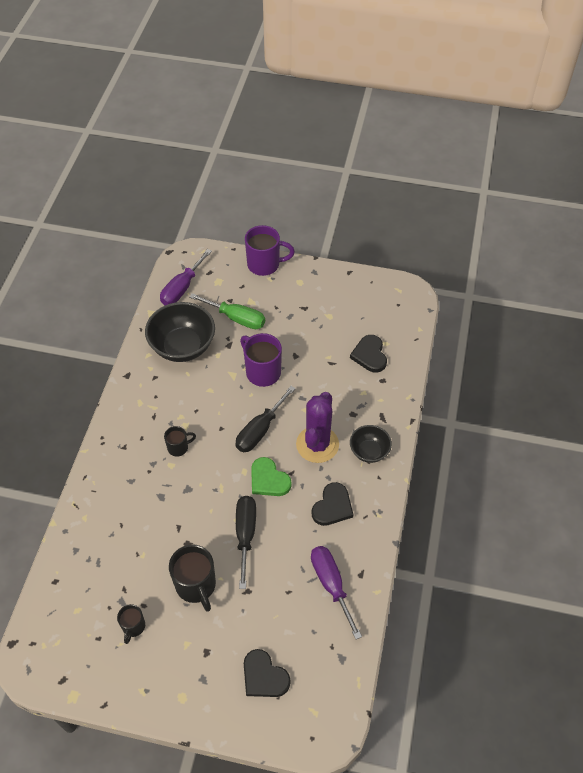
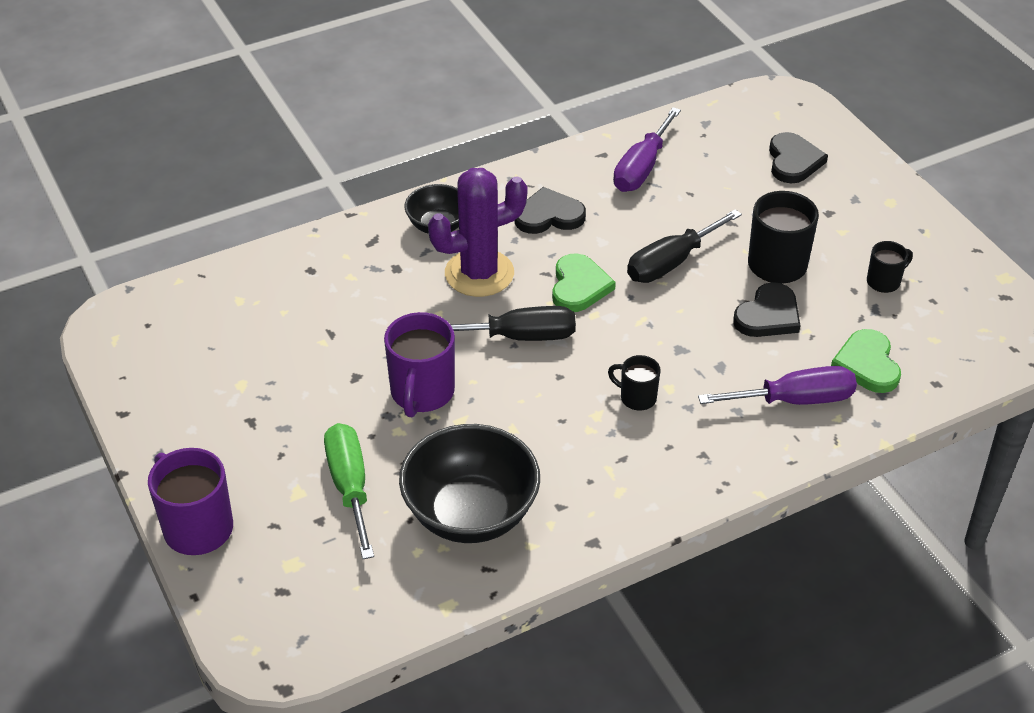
camera: 130 degrees left, 10 degrees down
purple screwdriver [160,249,212,305] -> purple screwdriver moved to [698,366,857,405]
black heart [350,335,387,373] -> black heart moved to [733,282,800,337]
none -> green heart [831,329,901,393]

